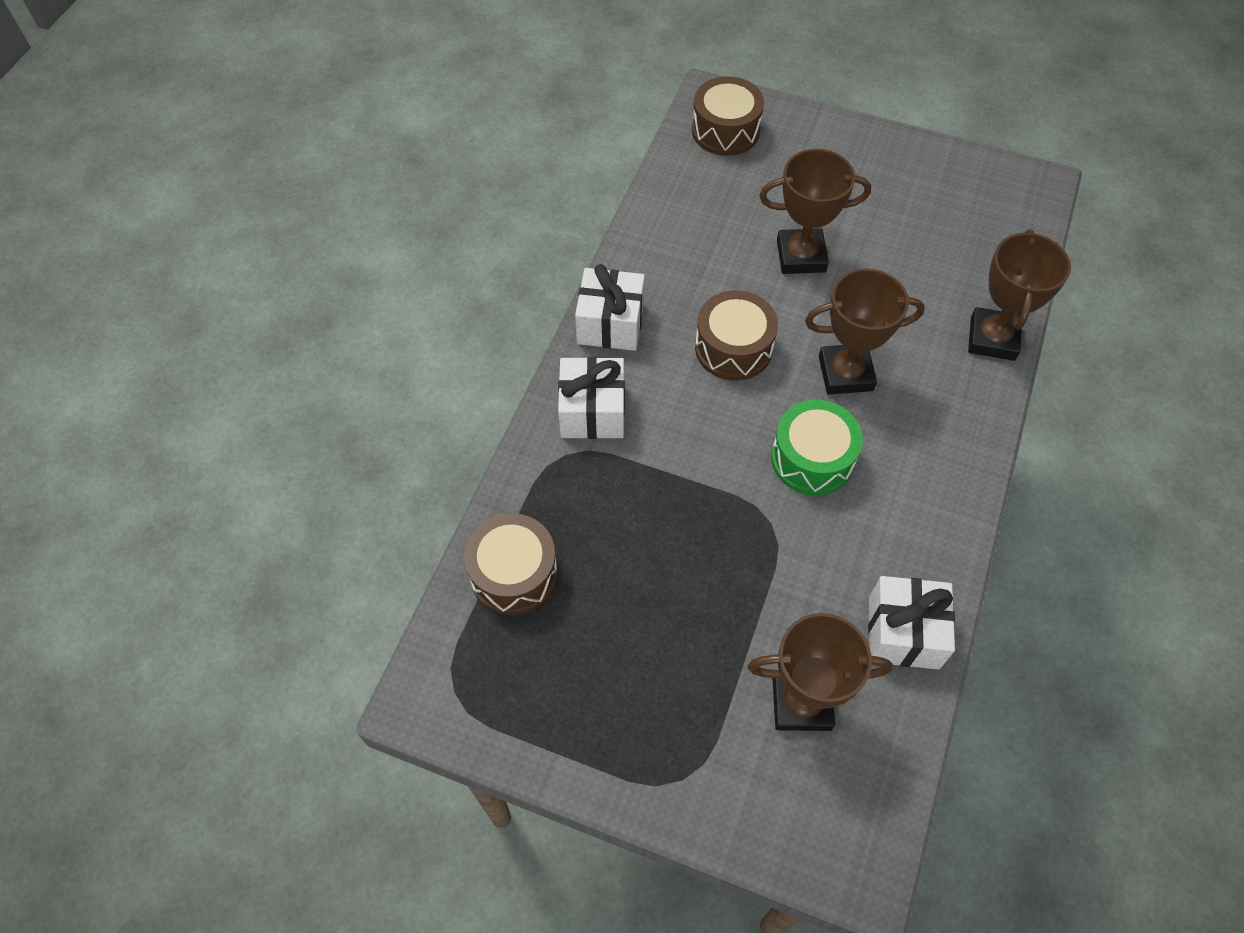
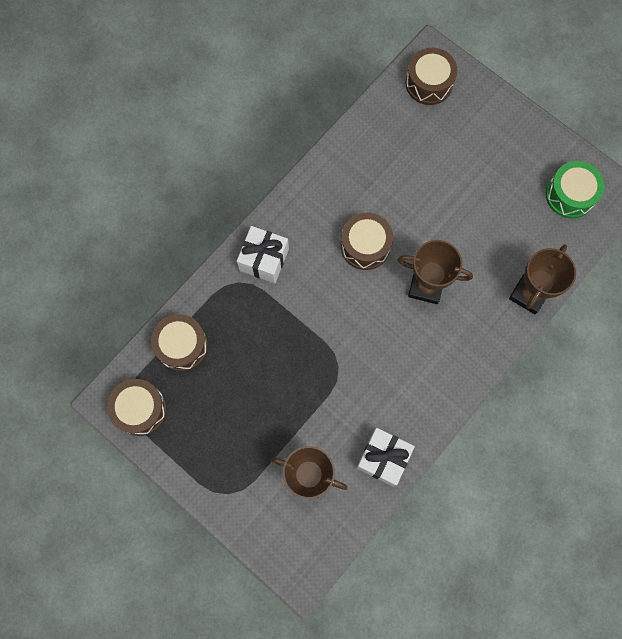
camera: 20 degrees right, 15 degrees up
white gift [575,264,645,351] -> none
brown trophy [759,149,871,274] -> none
green drum [771,400,863,496] -> green drum moved to [546,161,604,218]
none -> brown drum [107,379,167,436]

